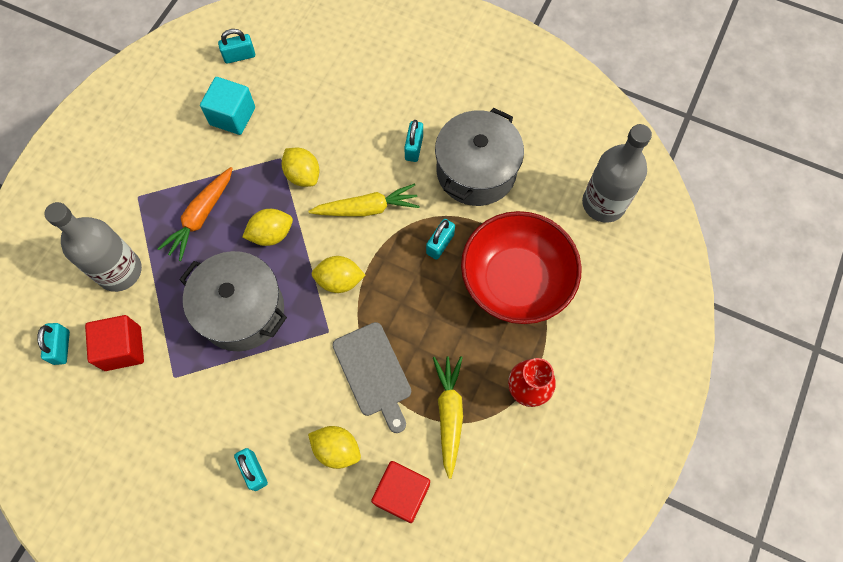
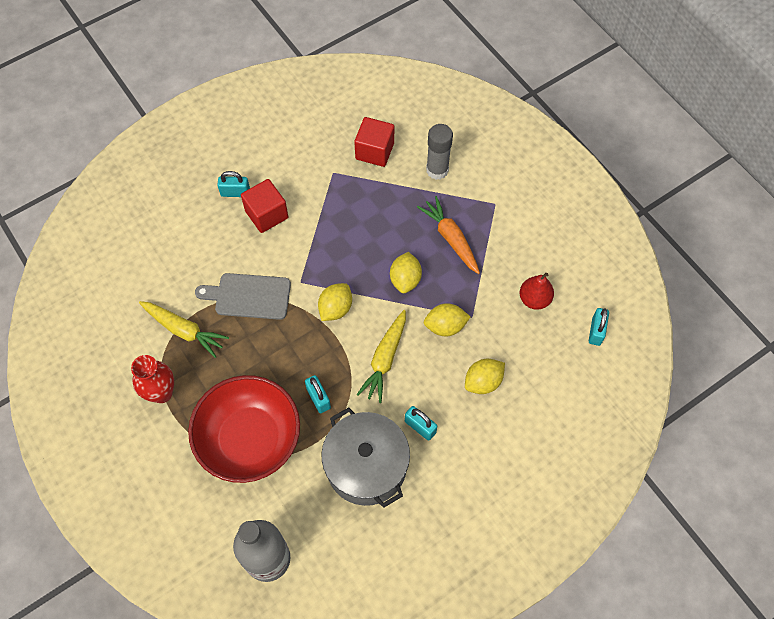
camera: 120 degrees right, 5 degrees down
turquoise padlock [37,323,70,365] -> none
grey bottle [44,202,142,292] -> grey glue stick [426,124,453,180]
grey pot [179,251,287,351] -> none
turquoise cube [200,77,255,135] -> red pear [520,273,554,310]
yellow lemon [308,426,361,469] -> yellow lemon moved to [465,359,505,394]
red cube [371,461,430,523] -> red cube moved to [241,179,288,233]

